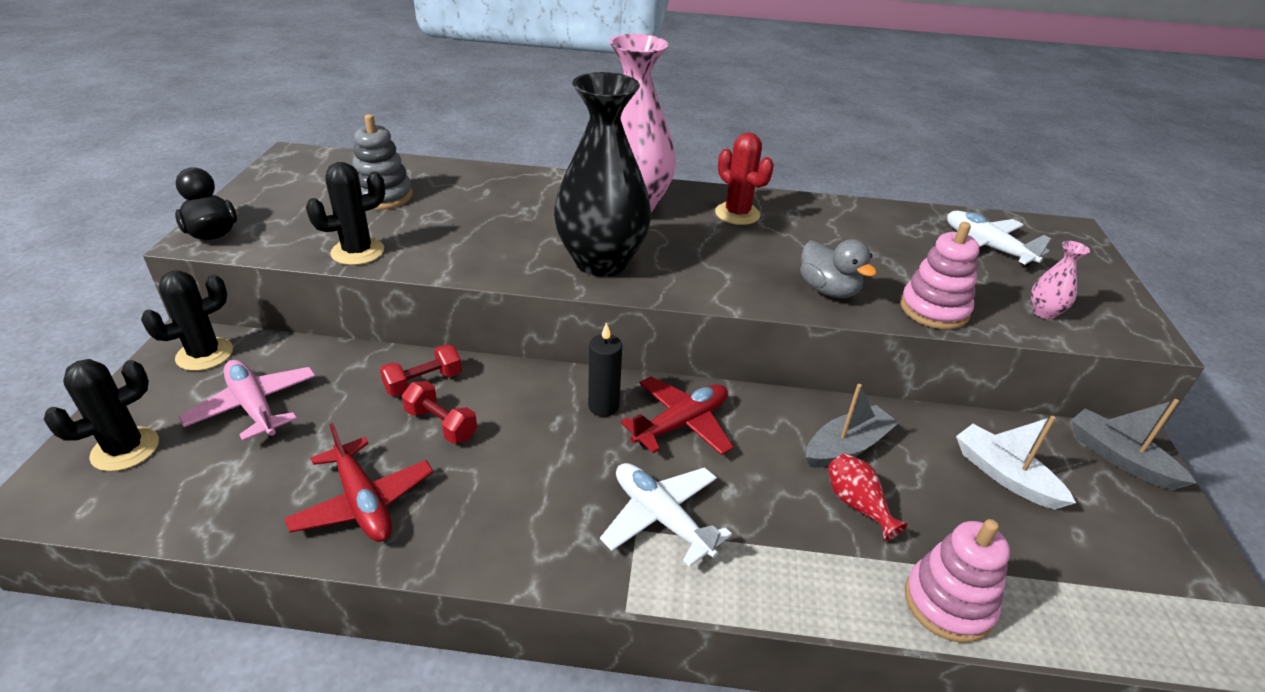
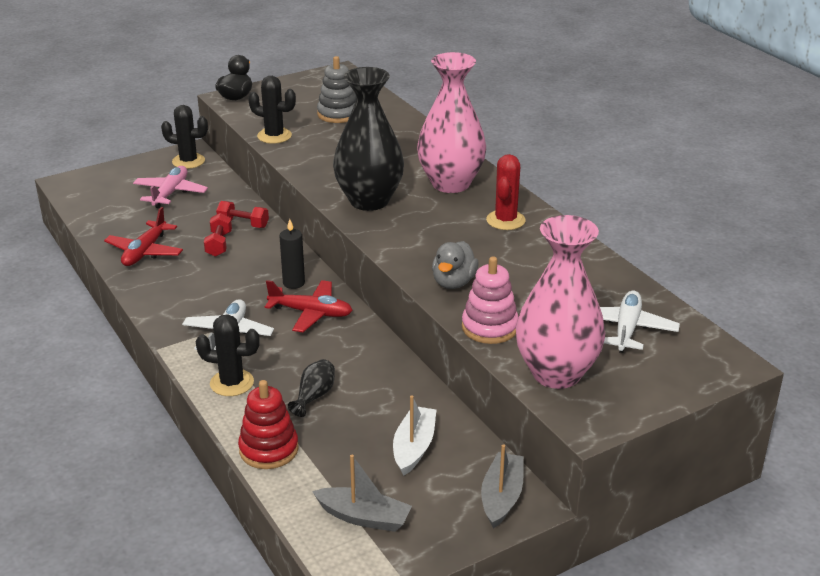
camera: 55 degrees right, 5 degrees down
black cactus [44,359,159,472] -> black cactus moved to [196,314,260,396]
grey boat [806,384,899,468] -> grey boat moved to [312,455,412,532]
red vase [828,453,908,542] -> black vase [288,359,335,417]
pink stacking toy [905,519,1010,643] -> red stacking toy [238,380,299,469]
pink vase [1031,241,1090,319] -> pink vase [516,215,605,389], size x2.47

